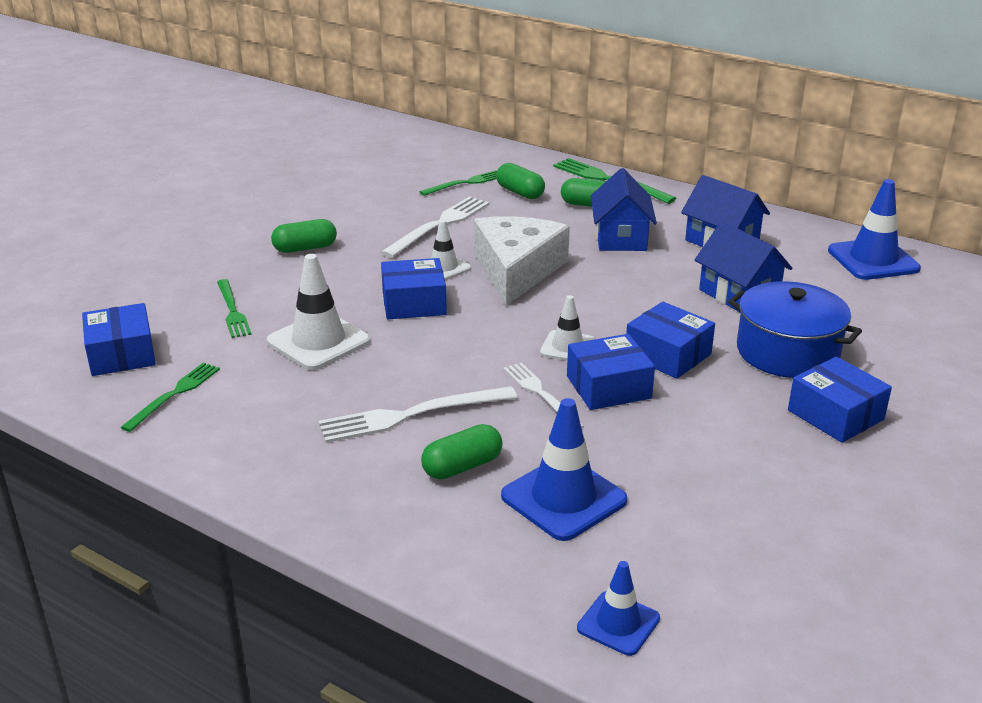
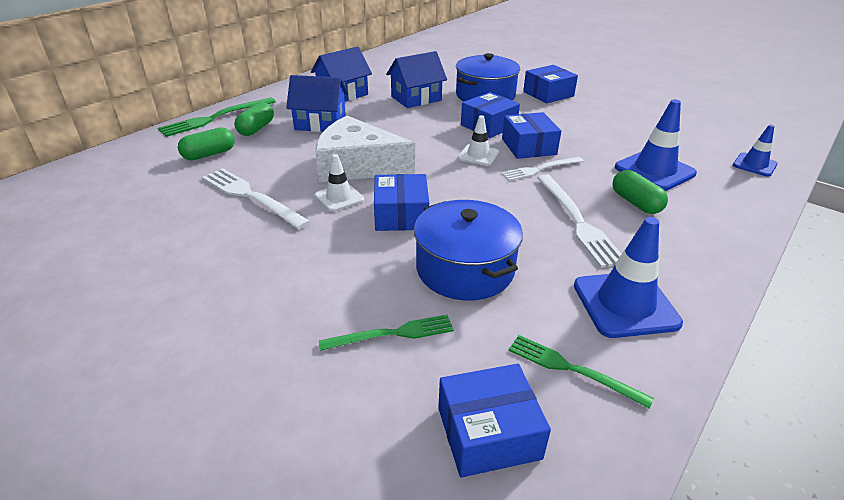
camera: 85 degrees left, 5 degrees up
white traffic cone [267,254,370,370] -> blue pot [414,200,523,300]
green capsule [271,219,337,253] -> none
green fork [420,170,497,196] -> none
blue traffic cone [828,179,921,280] -> blue traffic cone moved to [574,217,683,338]

